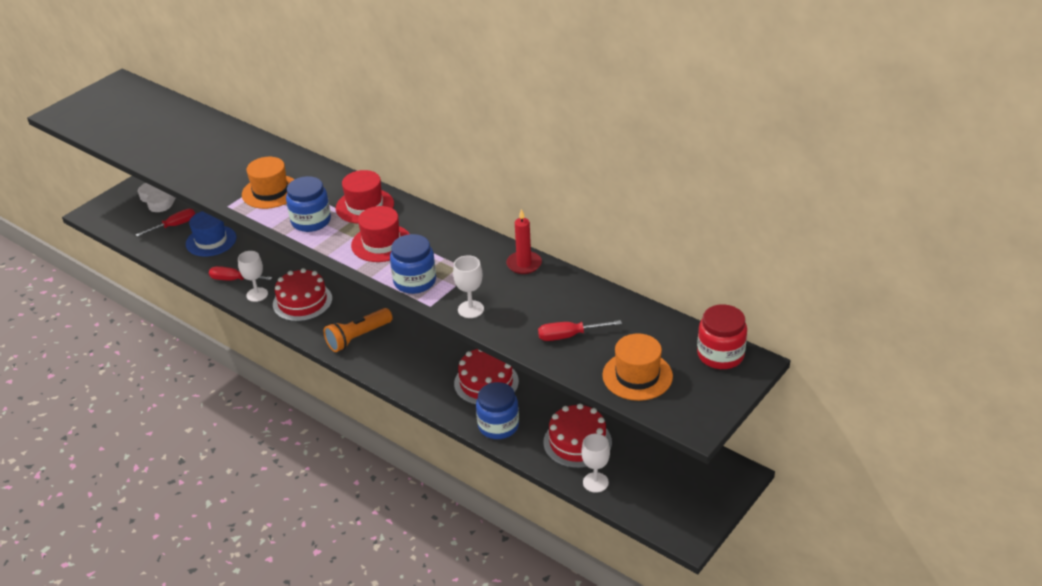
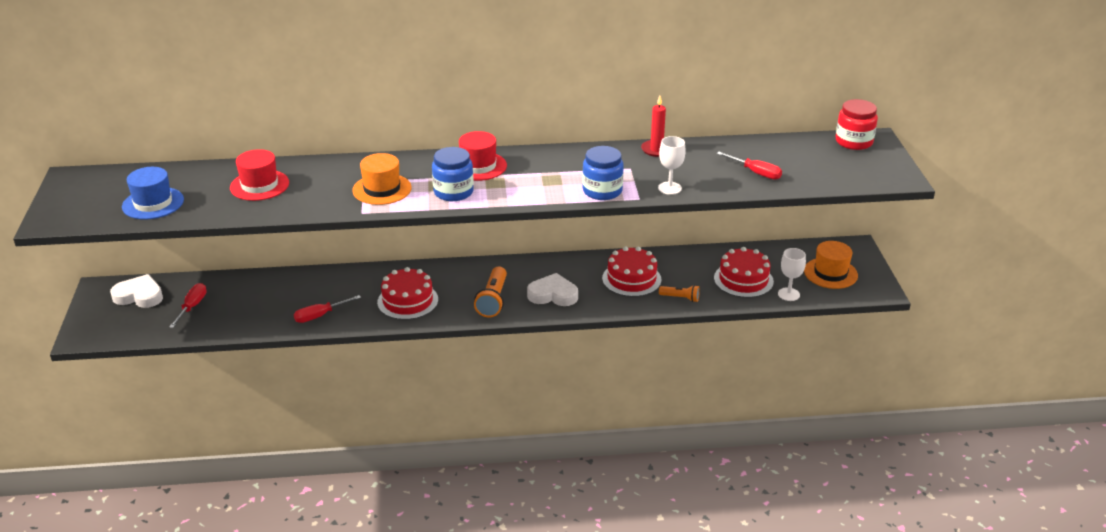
camera: 45 degrees left, 5 degrees down
blue hat [186,211,236,256] -> blue hat moved to [122,167,184,219]
white goblet [238,251,268,302] -> none
red hat [351,206,410,262] -> red hat moved to [230,149,289,201]
blue jar [476,382,519,439] -> orange flashlight [659,285,700,302]
red screwdriver [538,320,622,341] -> red screwdriver turned 90 degrees counterclockwise [717,152,782,180]
orange hat [602,333,673,401] -> orange hat moved to [804,241,858,289]
none -> white heart [527,273,578,306]

